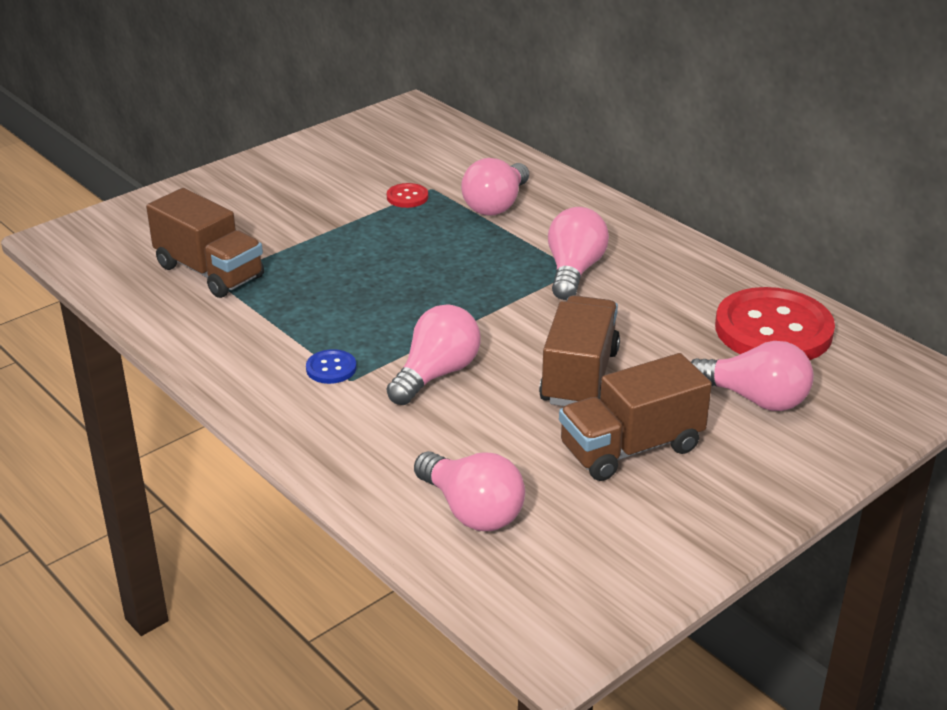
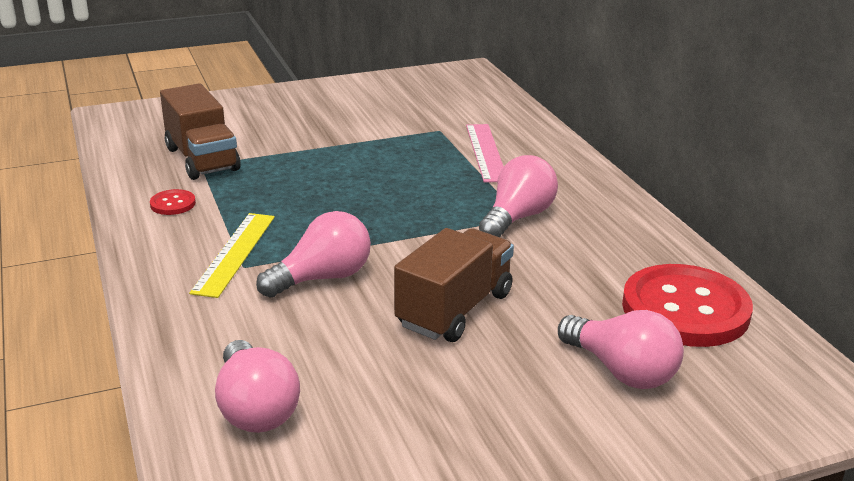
camera: 20 degrees right, 5 degrees down
blue button [306,349,356,384] -> yellow ruler [189,213,275,298]
red button [387,183,428,208] -> red button moved to [150,189,196,215]
pink light bulb [461,158,529,216] -> pink ruler [466,124,504,183]
brown truck [559,353,712,481] -> none

